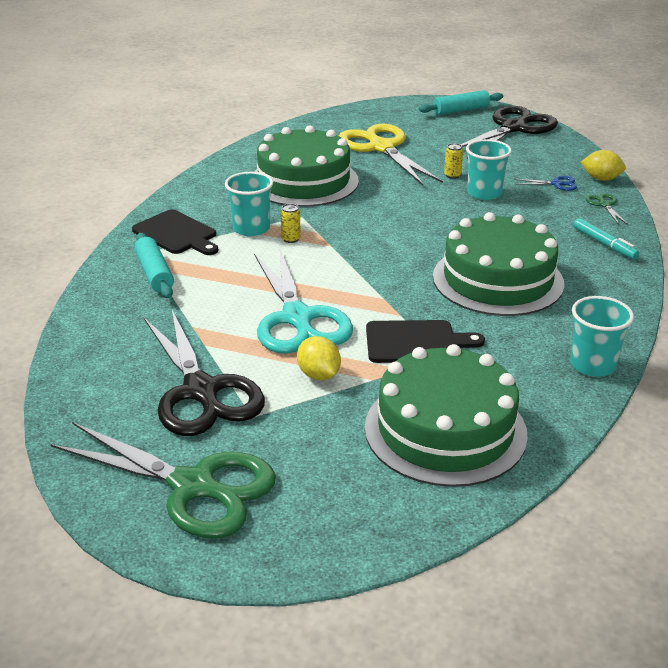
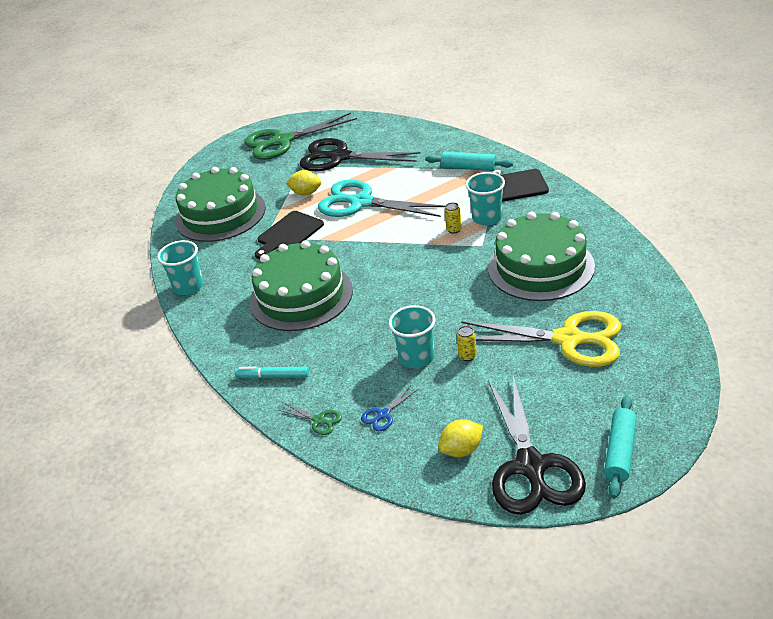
camera: 135 degrees right, 5 degrees up
yellow lemon [581,150,626,181] -> yellow lemon moved to [438,419,483,457]

